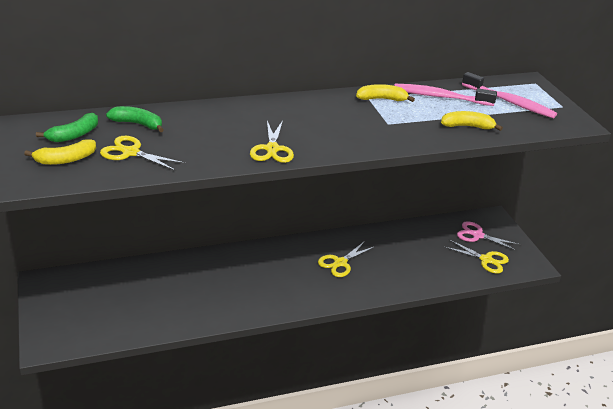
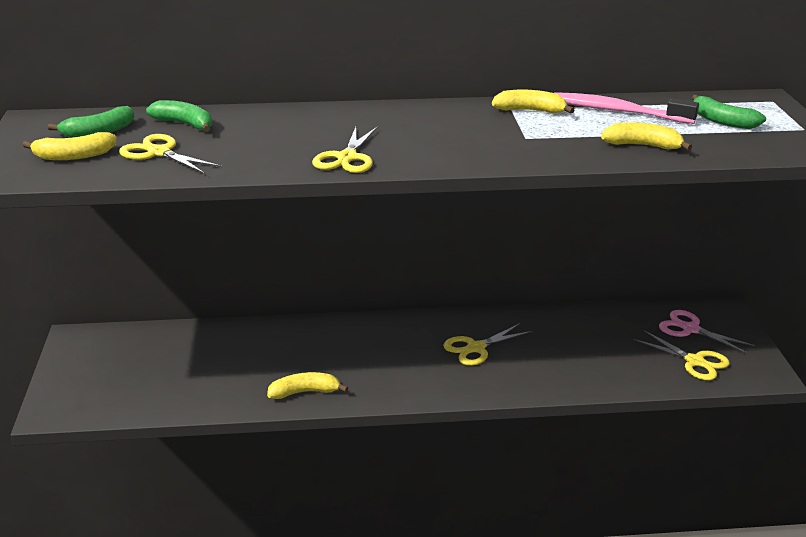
camera: 15 degrees right, 5 degrees down
pink toothbrush [462,72,557,118] -> green banana [692,95,766,129]
none -> yellow banana [267,372,348,399]

